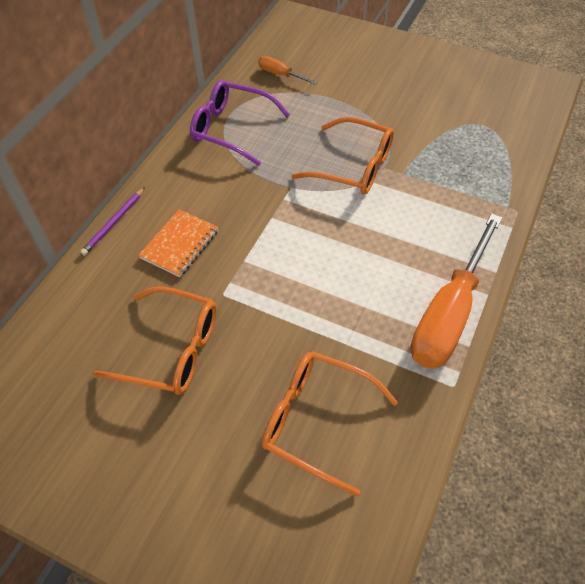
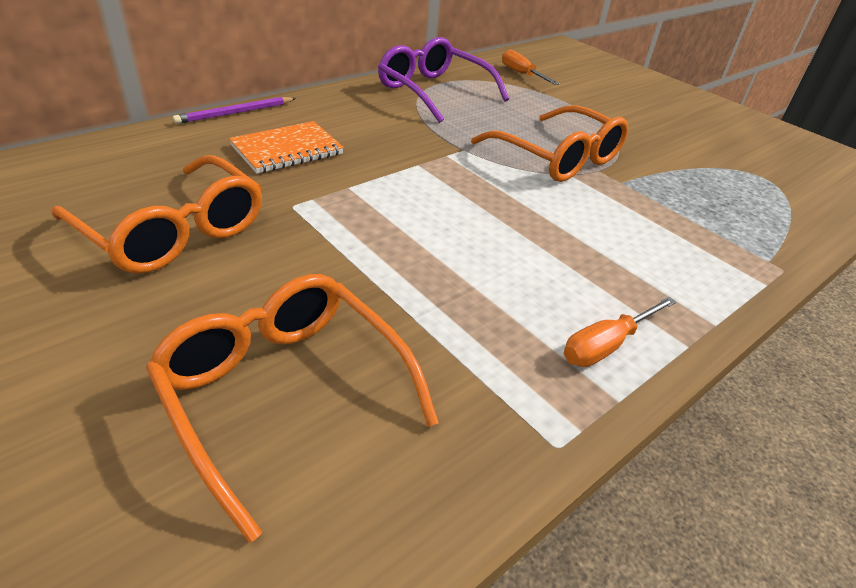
camera: 20 degrees right, 15 degrees down
orange screwdriver [410,213,503,369] -> orange screwdriver [563,297,676,367], size x0.44

